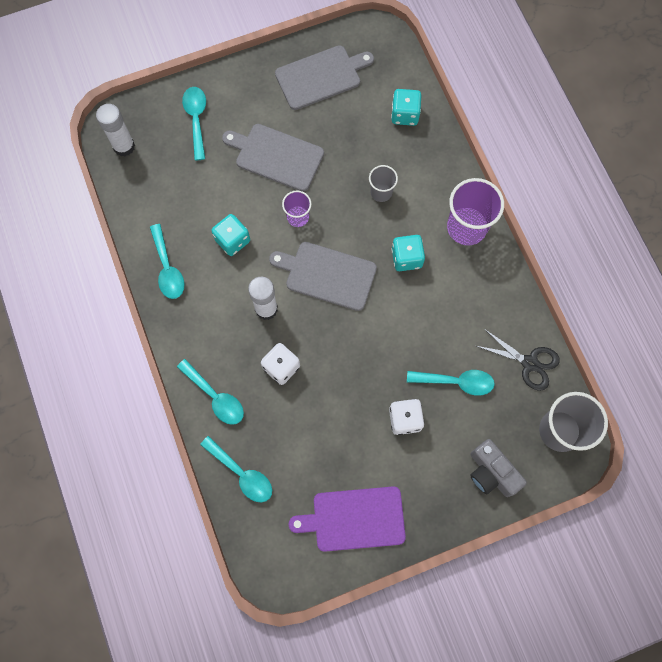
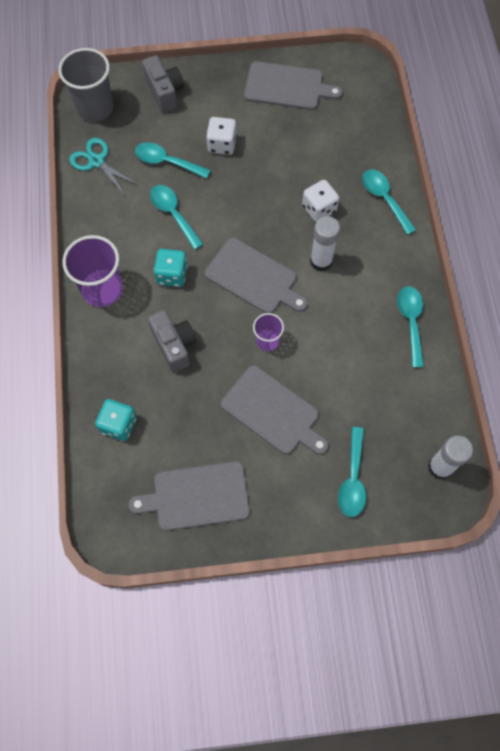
camera: 165 degrees left, 5 degrees down
turquoise spoon [200,436,272,502] -> turquoise spoon moved to [150,185,203,250]
turquoise dice [211,214,250,256] -> none
purple cutting board [289,486,406,552] -> grey cutting board [244,61,343,110]
grey cup [369,165,398,202] -> grey camera [148,310,197,372]
black scissors [477,329,560,391] -> turquoise scissors [69,138,138,194]

